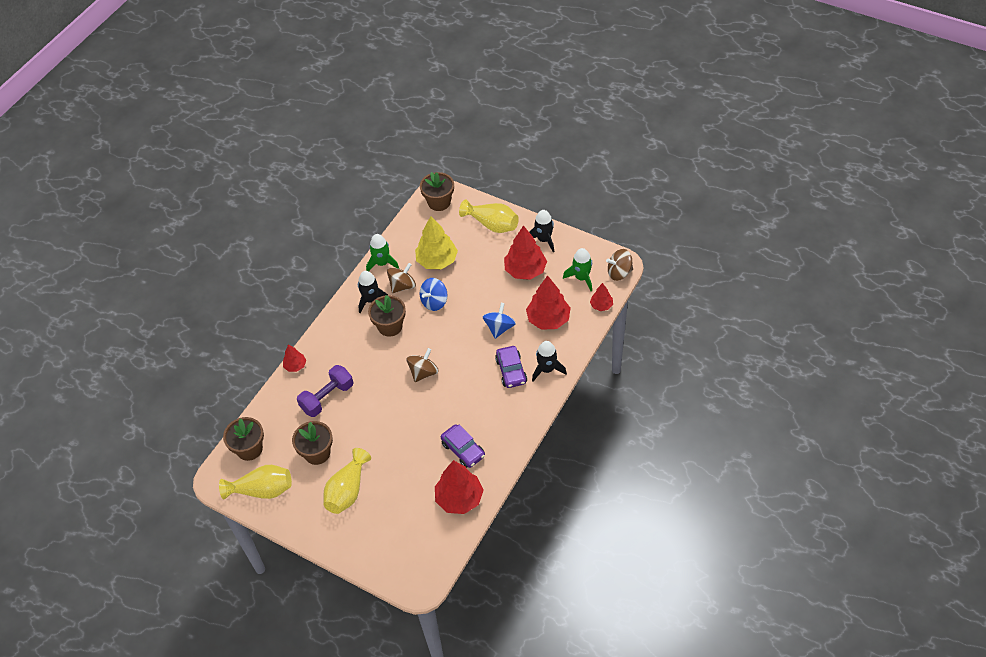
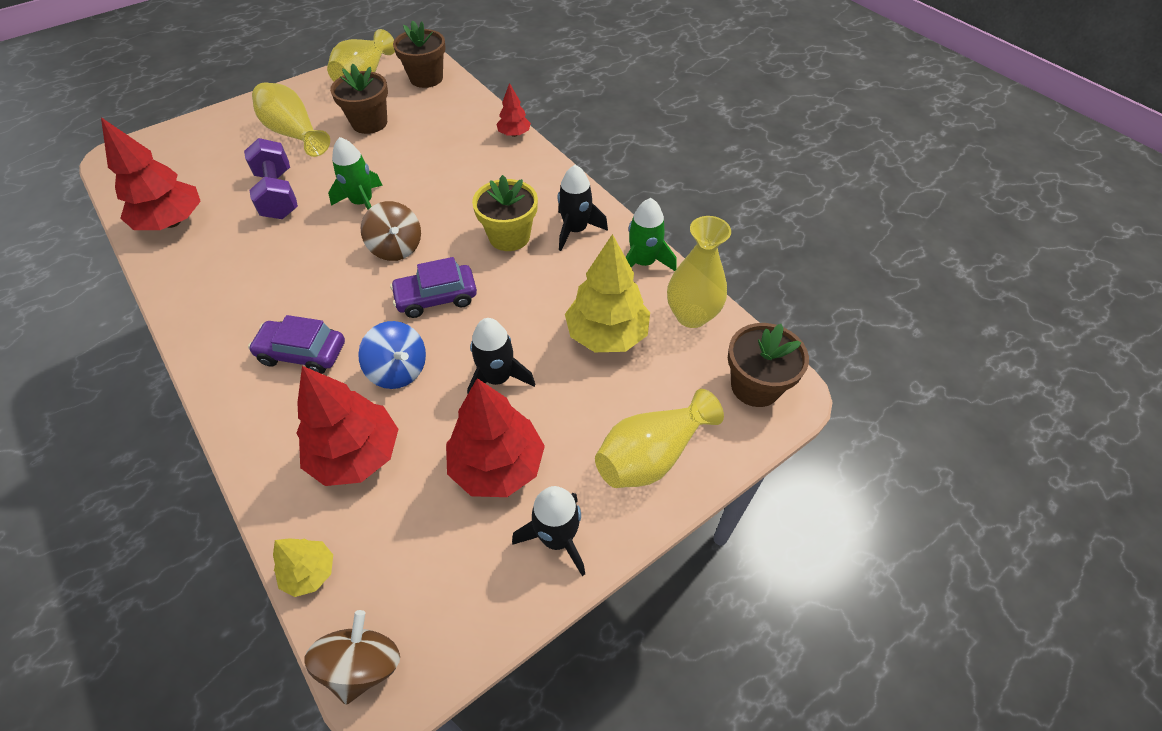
camera: 110 degrees right, 0 degrees up
purple dumbbell [297,365,354,417] -> purple dumbbell moved to [244,138,298,219]
brown flower pot [368,295,406,337] -> yellow flower pot [472,175,538,251]
brown spinning top [387,263,416,293] -> none
blue spinning top [420,278,447,311] -> none
purple car [441,424,485,468] -> purple car moved to [390,257,477,318]
black rocket [532,341,567,382] -> black rocket moved to [467,318,535,395]
green rocket [563,248,592,291] -> green rocket moved to [328,137,383,210]
red tree [590,283,613,311] -> yellow tree [273,539,333,597]
none -> yellow vase [667,216,731,328]

